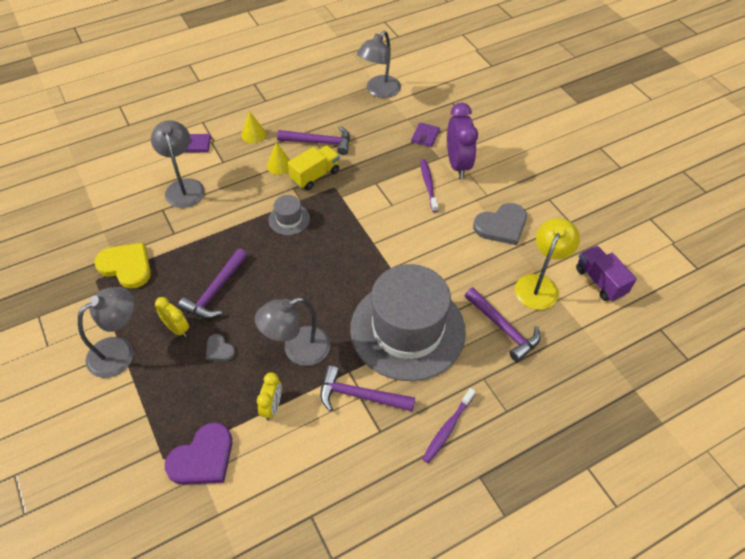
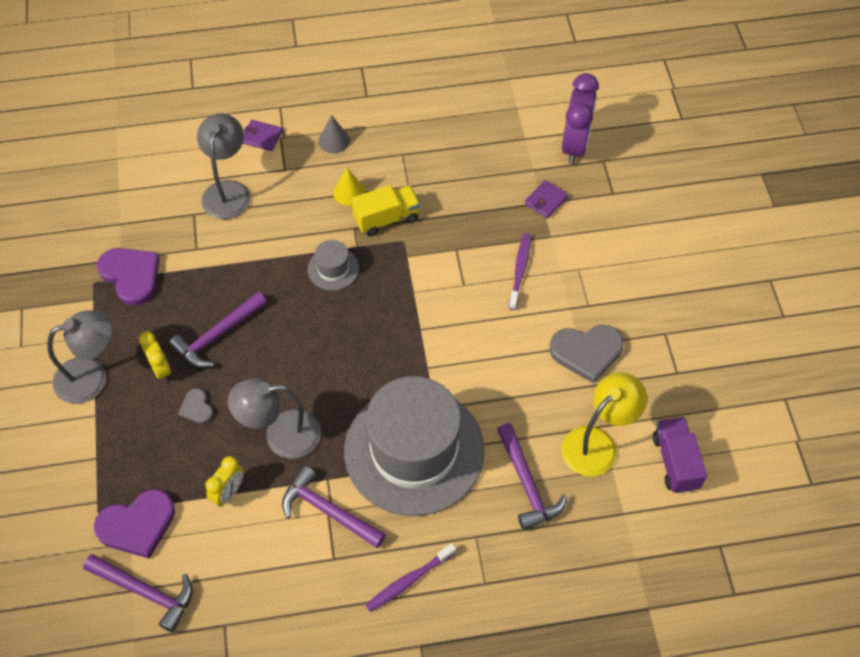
camera: 20 degrees right, 5 degrees up
yellow heart [94,243,151,289] -> purple heart [97,248,160,306]
yellow cone [241,111,266,143] -> grey cone [319,115,350,153]
purple hammer [277,126,350,155] -> purple hammer moved to [83,554,193,633]
grey lamp [357,31,401,98] -> none
purple clock [447,103,478,178] -> purple clock moved to [562,73,599,165]

